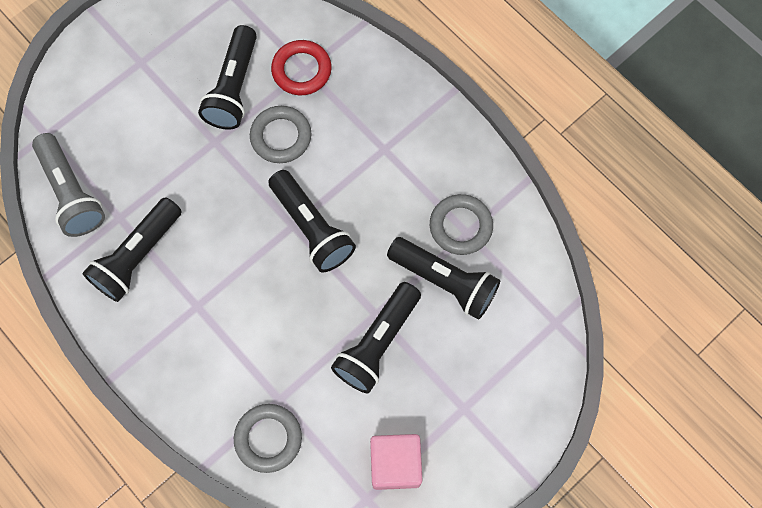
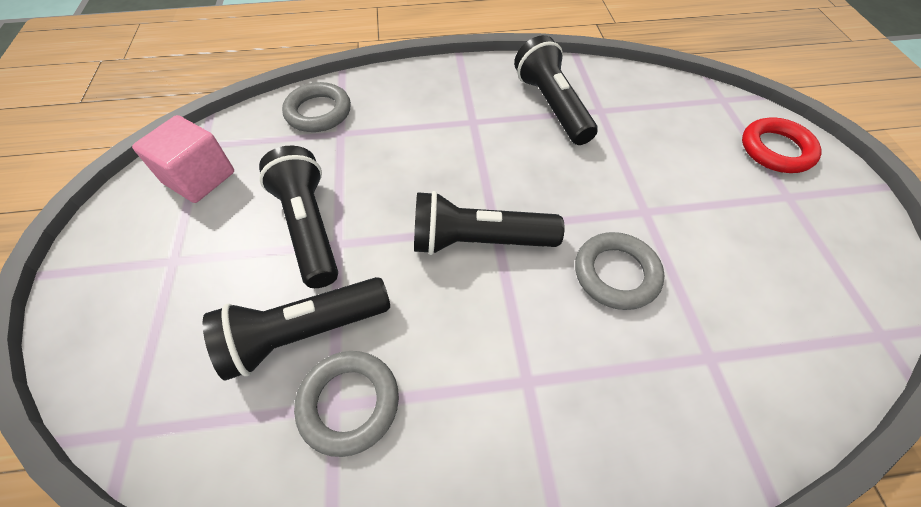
camera: 125 degrees right, 15 degrees down
grey flashlight [32,133,105,237] -> none
black flashlight [198,25,257,130] -> none
red ring [271,40,332,95] -> red ring moved to [742,118,822,173]

